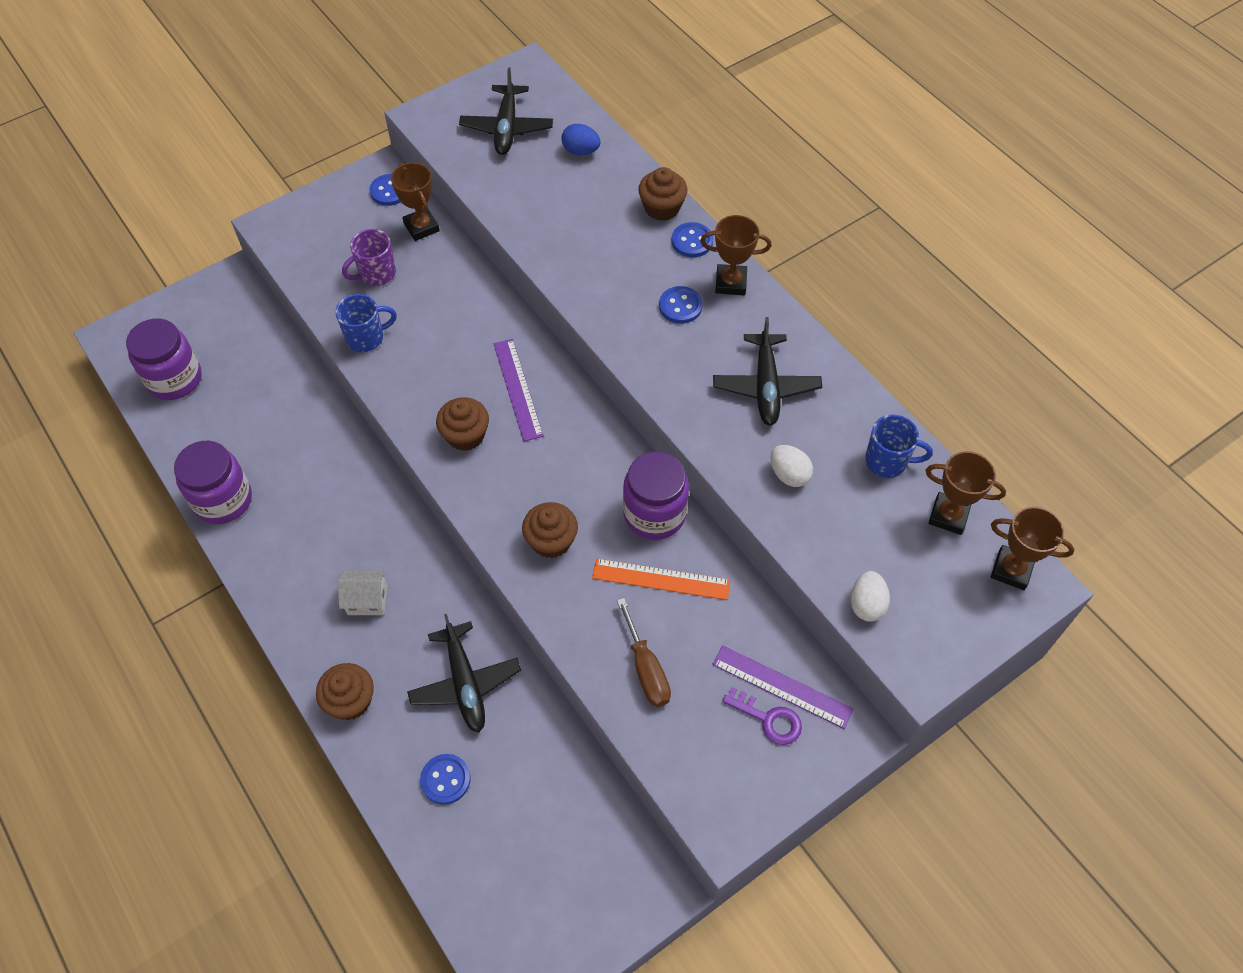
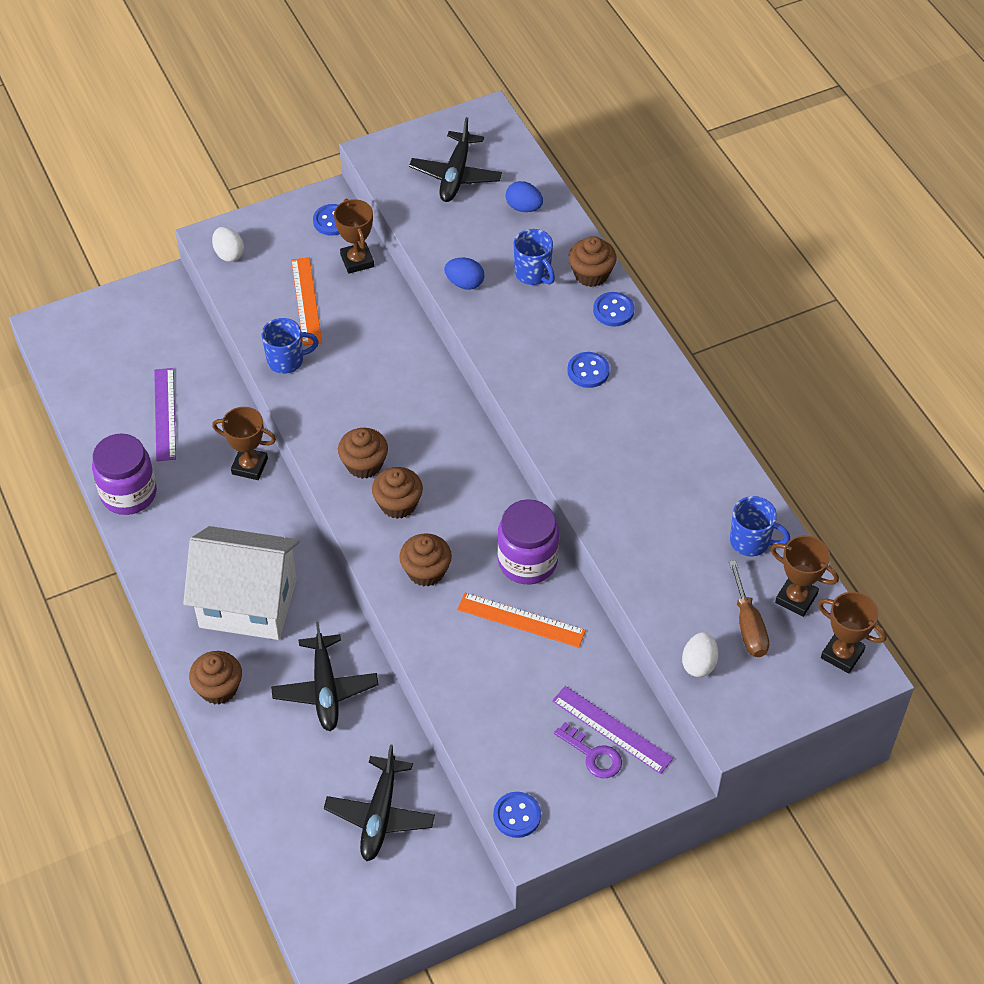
camera: 10 degrees right, 5 degrees down
purple jar [126,319,202,400] -> none
white house [337,570,387,615] -> white house [183,526,300,640], size x2.38
purple mug [342,229,396,286] -> orange ruler [291,257,322,346]
blue button [420,754,470,805] -> blue button moved to [493,792,541,838]
purple ruler [494,339,544,442] -> purple ruler moved to [154,368,176,461]
brown screwdriver [617,598,671,707] -> brown screwdriver moved to [729,560,769,657]
brown trophy [700,215,772,295] -> brown trophy moved to [212,407,276,480]
black plane [713,317,822,426] -> black plane moved to [324,745,435,861]
white egg [771,445,813,487] -> white egg moved to [212,227,244,262]
none -> brown cupcake [372,467,423,519]
none -> blue egg [444,258,485,290]
none -> blue mug [514,229,555,285]

